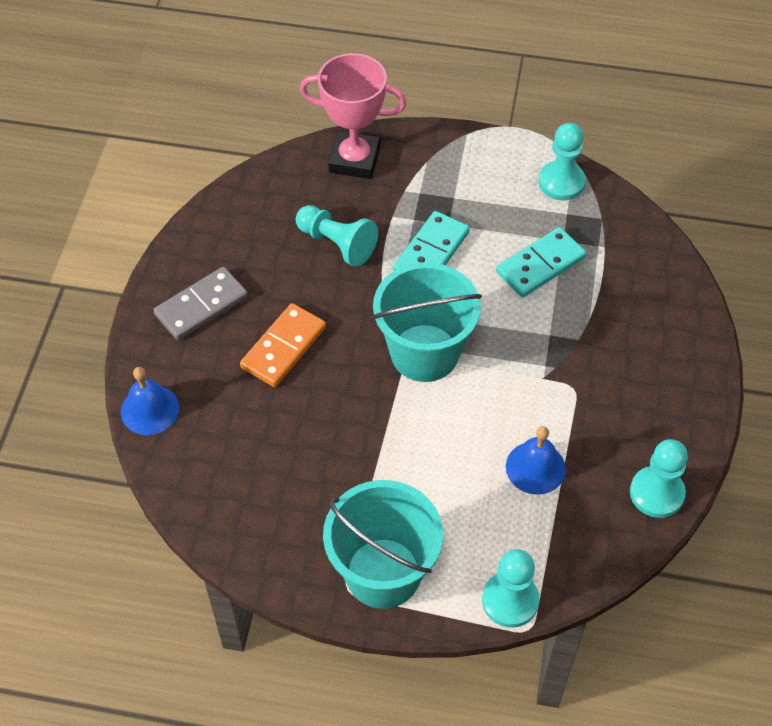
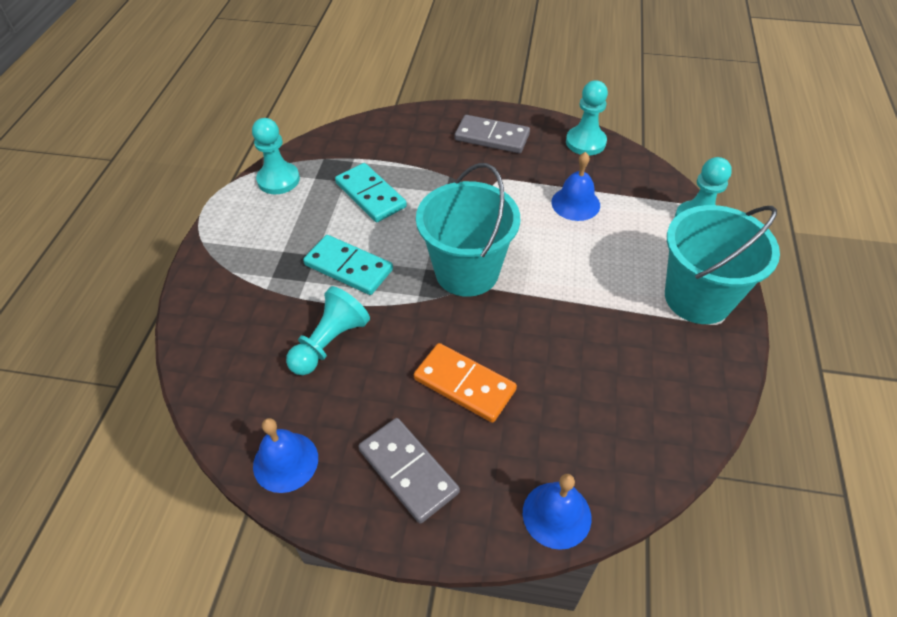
camera: 90 degrees left, 5 degrees down
pink trophy [300,53,407,179] -> none
none -> blue bell [253,418,318,493]
none -> grey domino [455,115,530,153]

